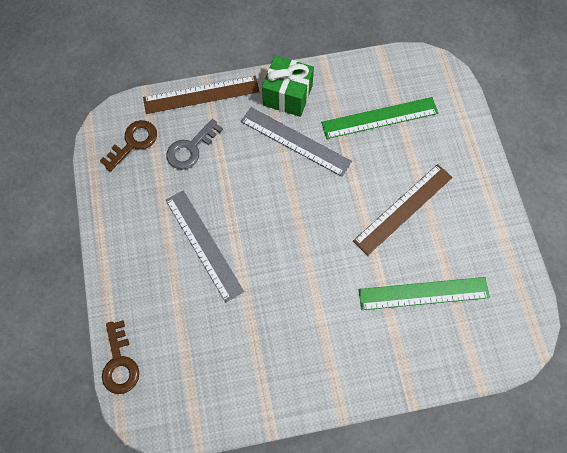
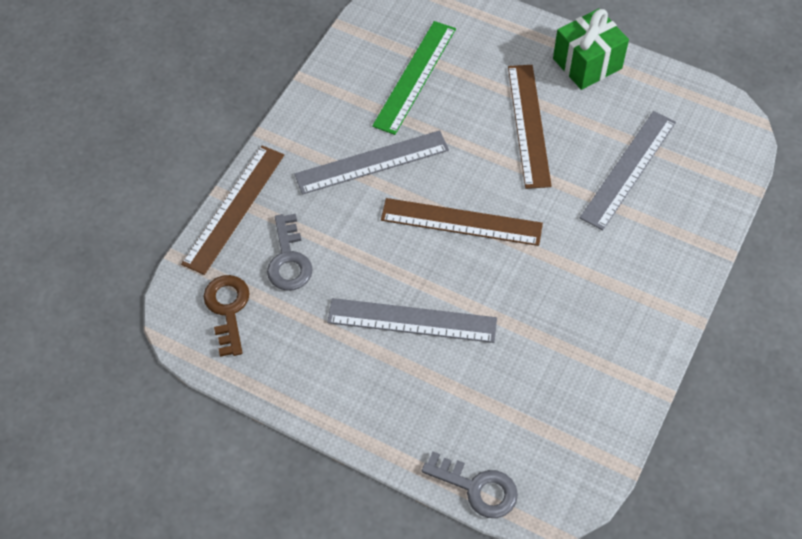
camera: 50 degrees left, 10 degrees down
brown key [102,320,139,394] -> grey key [422,452,518,518]
green gift [262,56,314,117] -> green gift moved to [553,8,629,90]
green ruler [359,277,490,310] -> grey ruler [580,111,676,230]
none -> brown ruler [381,198,543,246]

